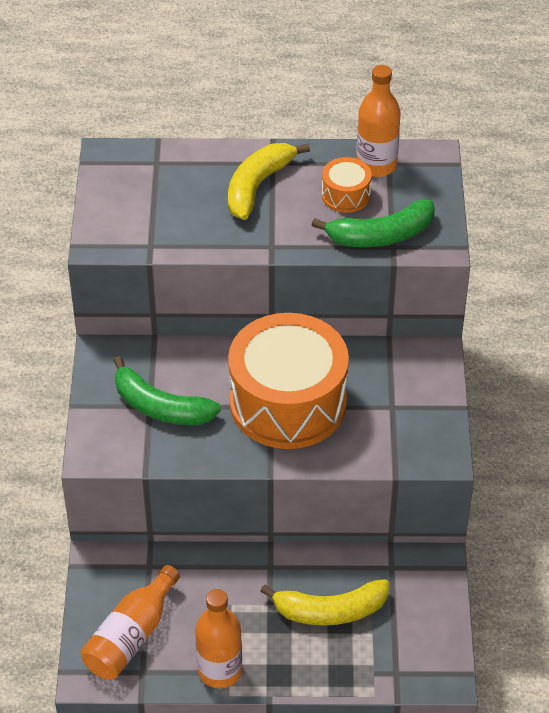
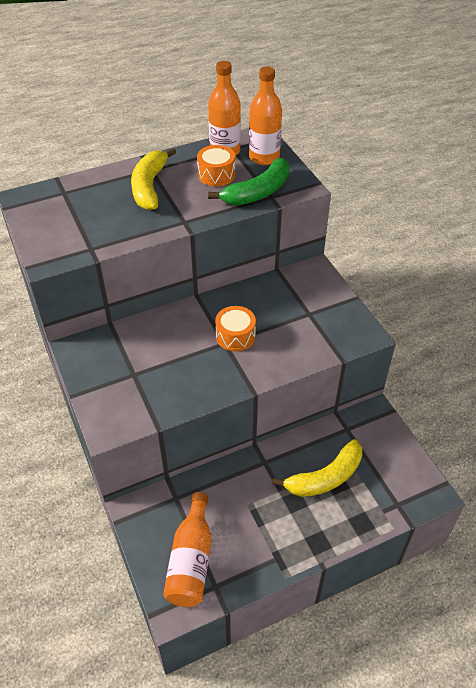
camera: 25 degrees left, 0 degrees up
green banana [113,356,221,425] -> none
orange bottle [195,589,242,688] -> orange bottle moved to [249,67,282,165]
orange drum [228,313,349,449] -> orange drum [215,306,256,351], size x0.43

